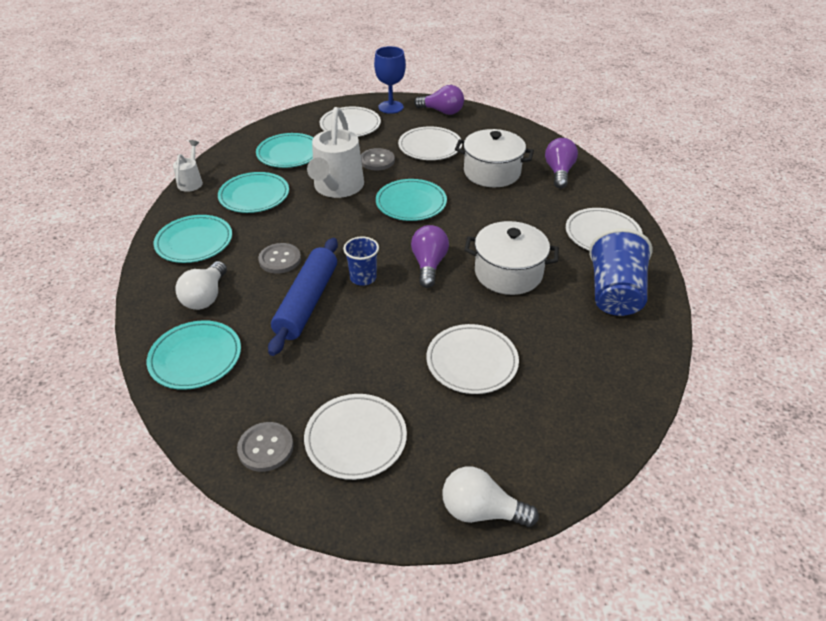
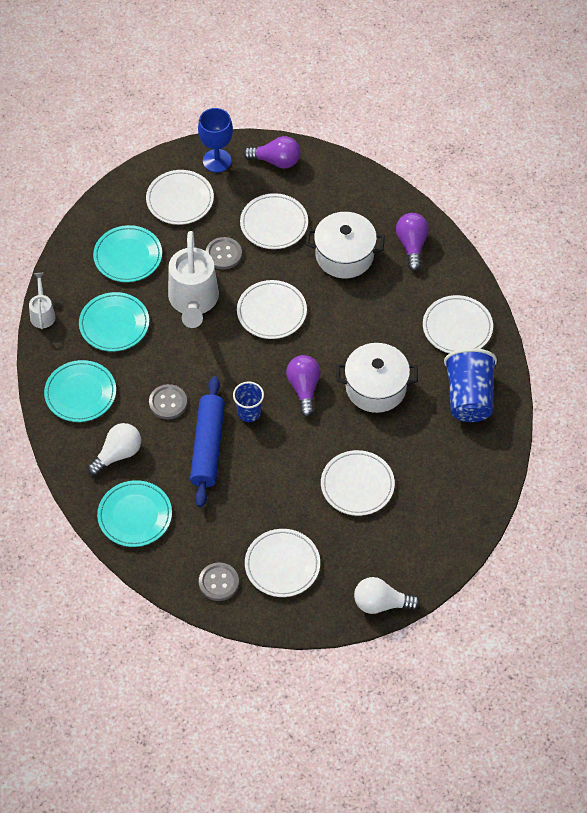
camera: 10 degrees left, 15 degrees up
white light bulb [175,261,227,310] -> white light bulb turned 135 degrees counterclockwise [87,423,141,476]
turquoise plate [376,179,447,221] -> white plate [237,280,307,339]

